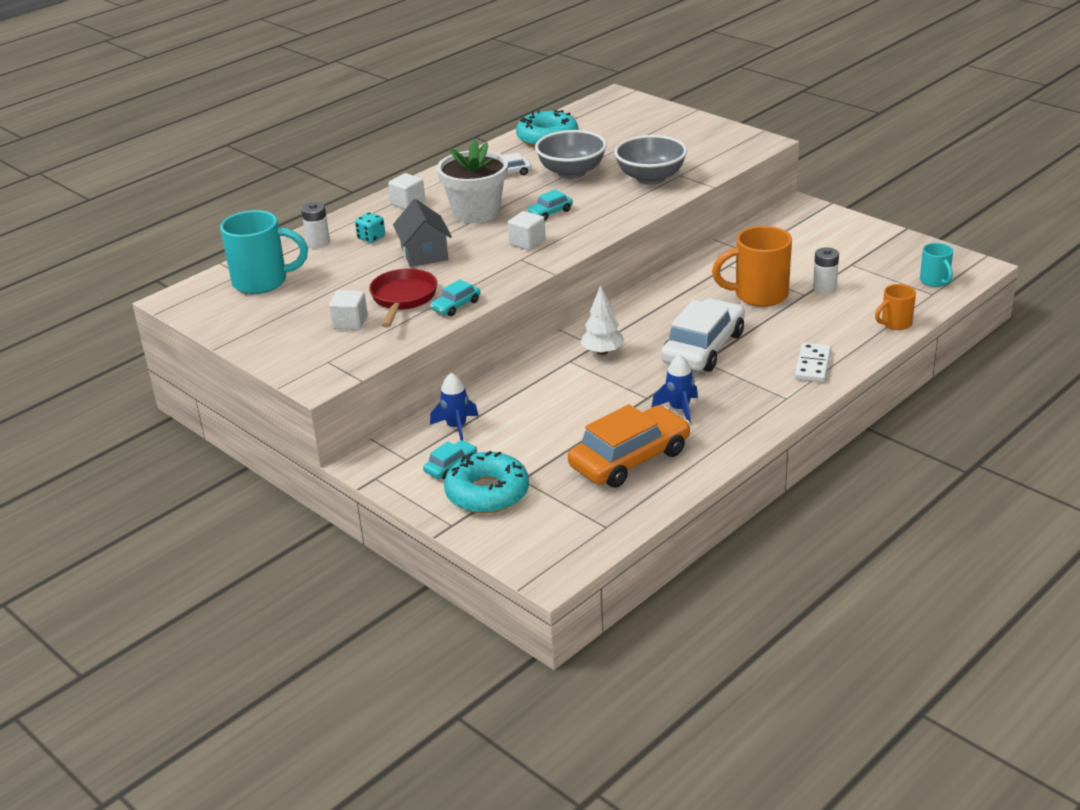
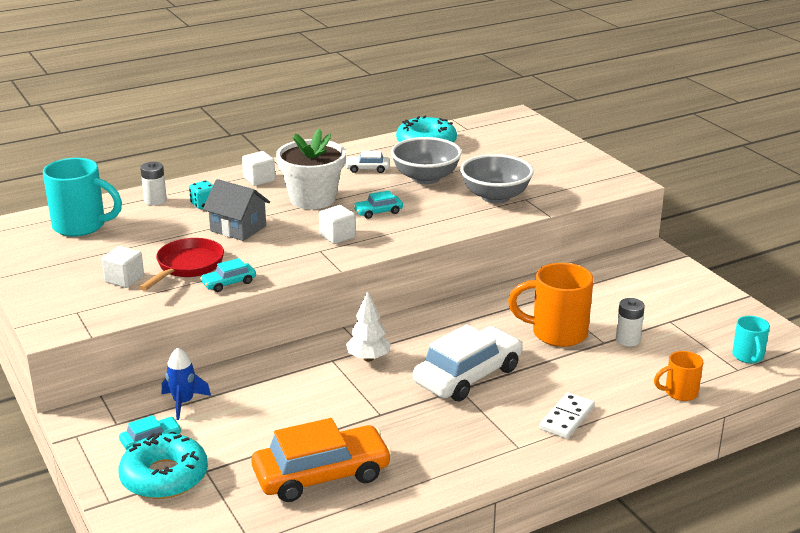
camera: 15 degrees right, 5 degrees down
grey house [393,199,452,267] -> grey house turned 60 degrees counterclockwise [203,179,270,241]
blue rocket [651,355,698,425] -> none

